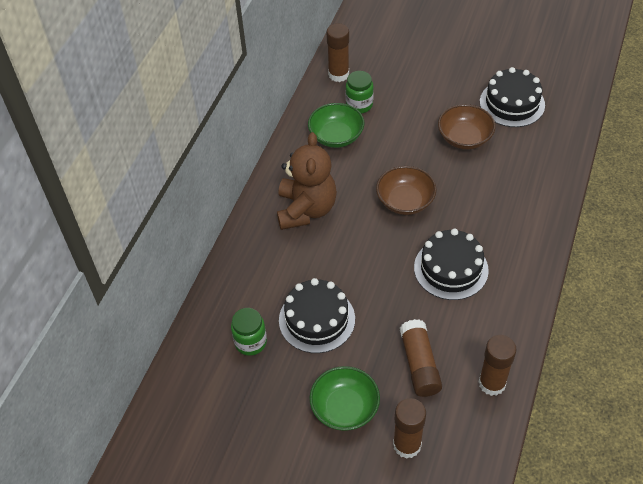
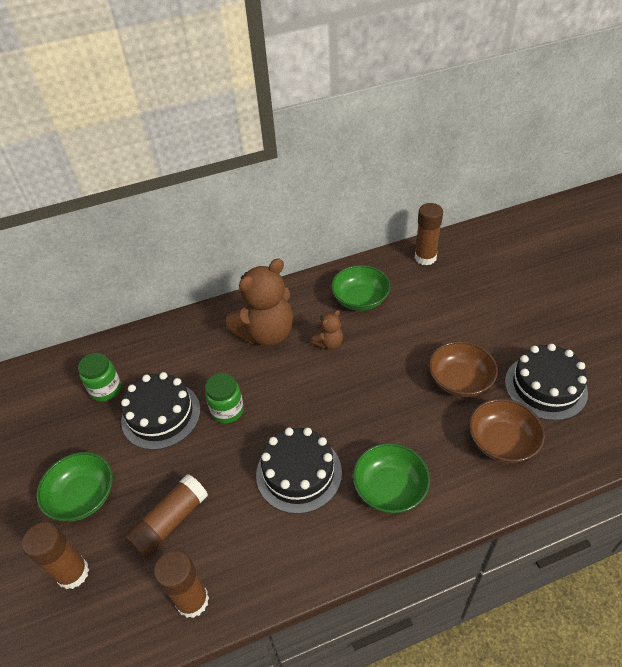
camera: 50 degrees right, 5 degrees down
green jar [346,71,374,113] -> green jar moved to [205,373,244,424]
brown bowl [376,166,437,215] -> brown bowl moved to [469,399,545,463]
none -> brown teddy bear [311,310,343,349]
none -> green bowl [353,443,430,513]

